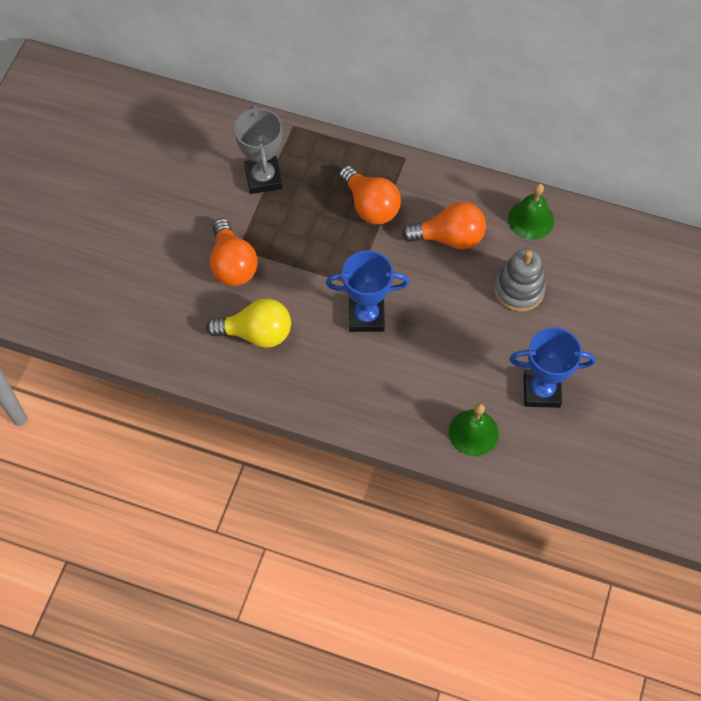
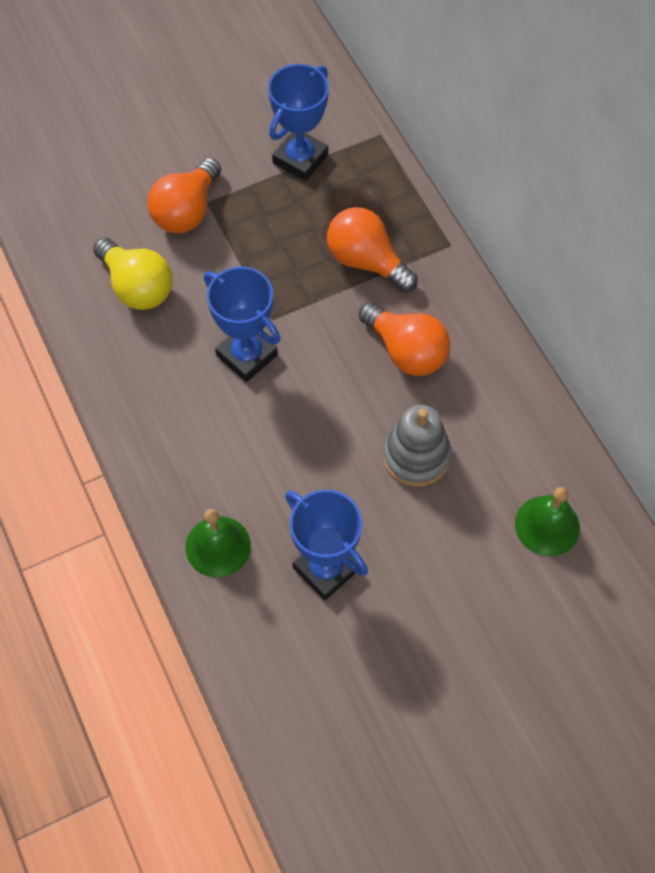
camera: 45 degrees right, 0 degrees up
grey trophy [234,104,283,194] -> blue trophy [268,64,329,181]
orange light bulb [339,166,401,224] -> orange light bulb turned 120 degrees clockwise [327,207,418,292]
green bell [508,183,554,239] -> green bell moved to [515,487,580,556]

